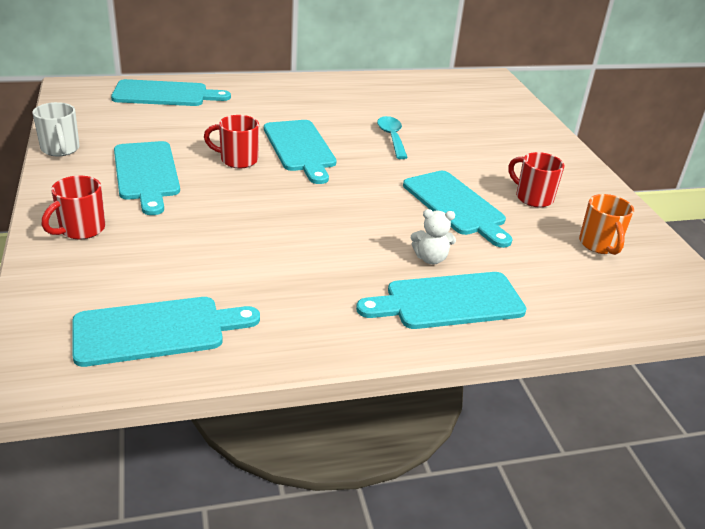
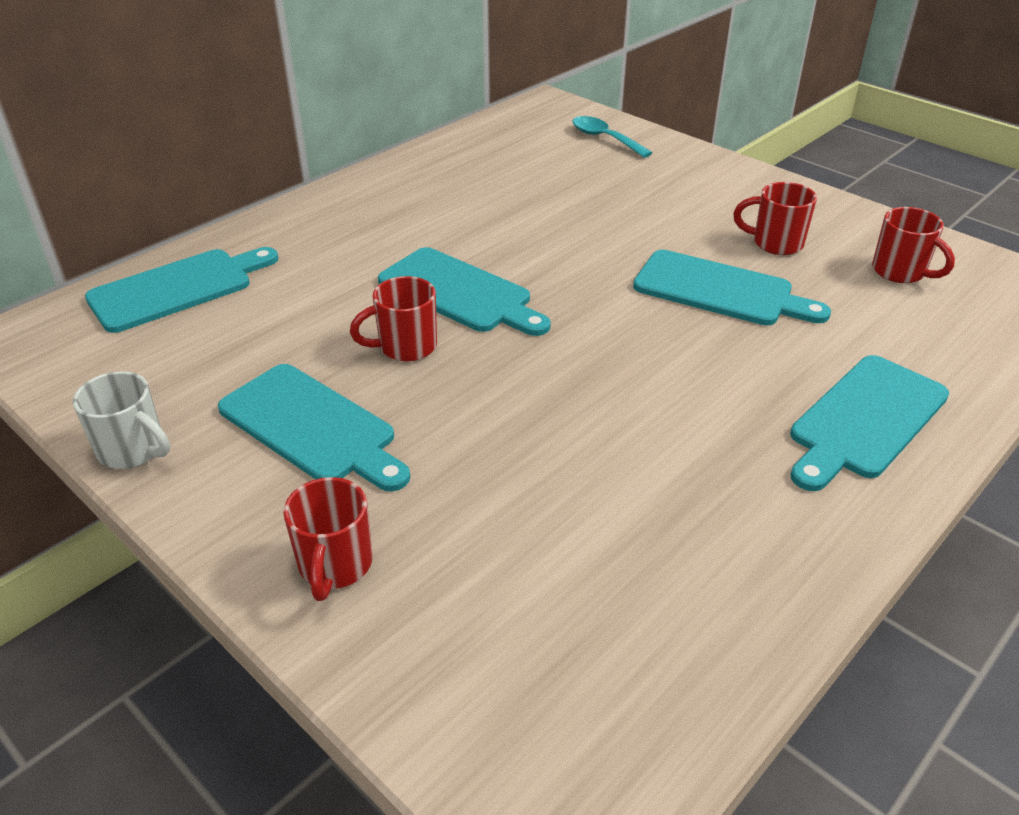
camera: 30 degrees left, 5 degrees up
turquoise cutting board [72,297,260,367] -> none
turquoise spoon [377,116,408,159] -> turquoise spoon moved to [572,116,653,158]
white teddy bear [411,209,456,264] -> none
orange mug [579,194,634,255] -> red mug [872,207,955,283]

